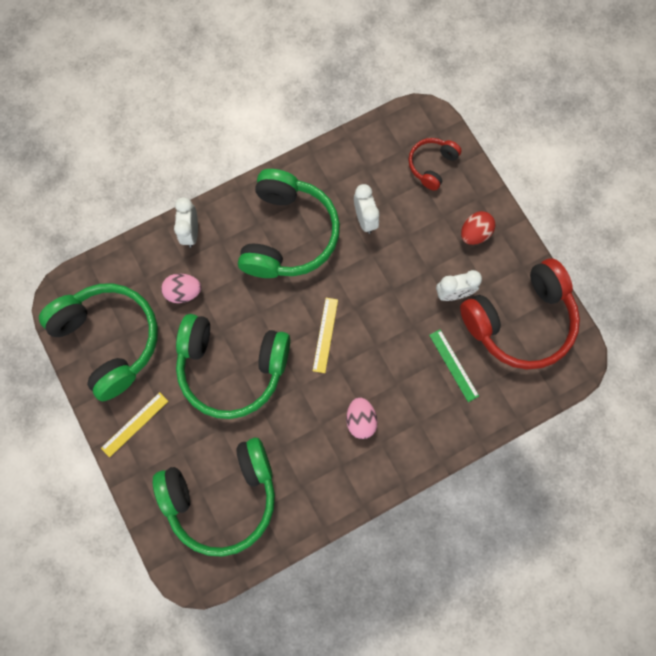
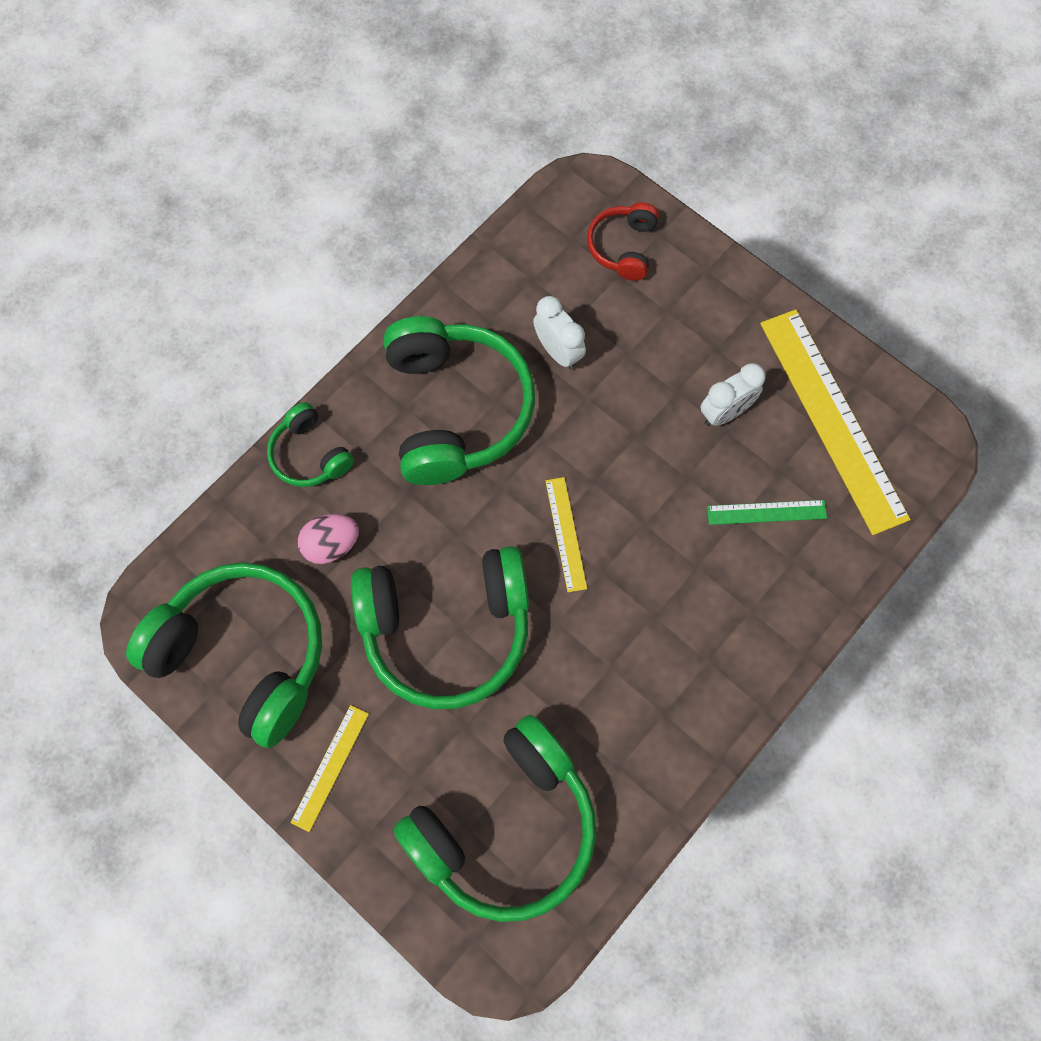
camera: 20 degrees left, 5 degrees down
white clock [174,197,198,247] -> green headphones [267,402,354,487]
pink egg [346,397,378,439] -> none
green ruler [429,329,479,402] -> green ruler turned 45 degrees counterclockwise [707,500,827,525]
red headphones [460,258,580,370] -> yellow ruler [760,309,910,535]
red egg [461,211,495,245] -> none

